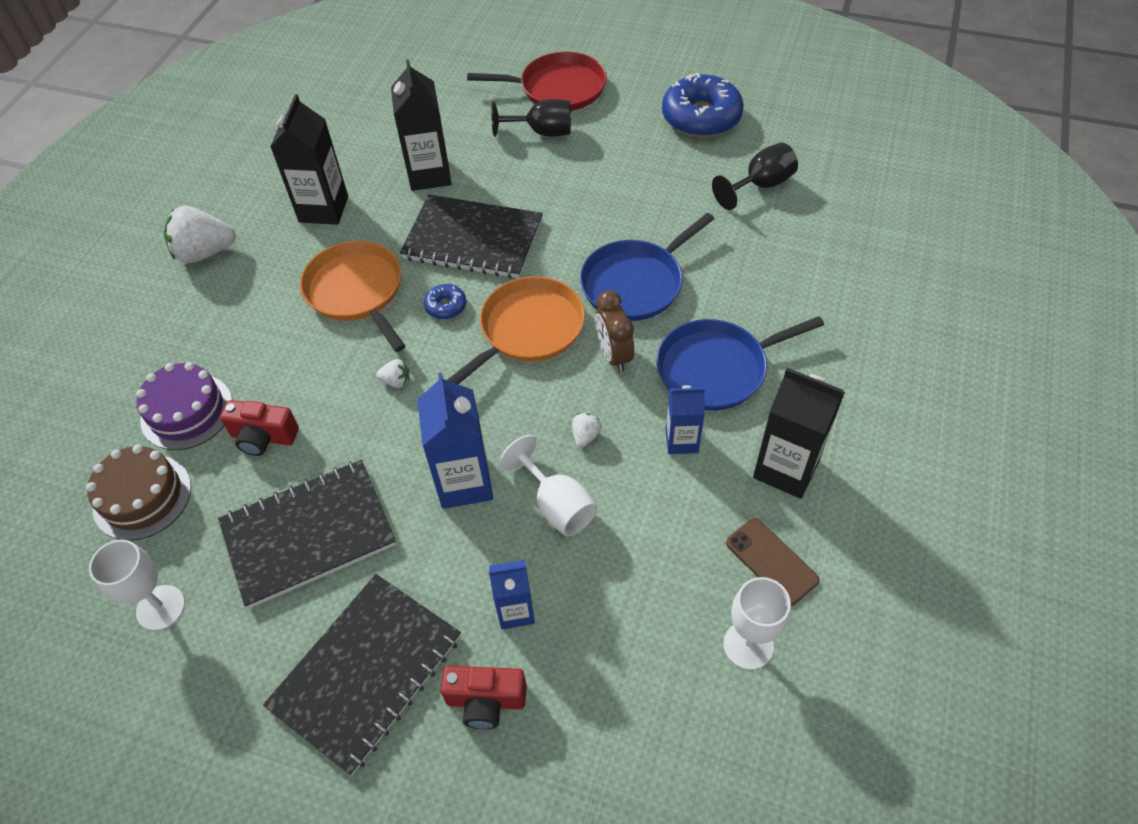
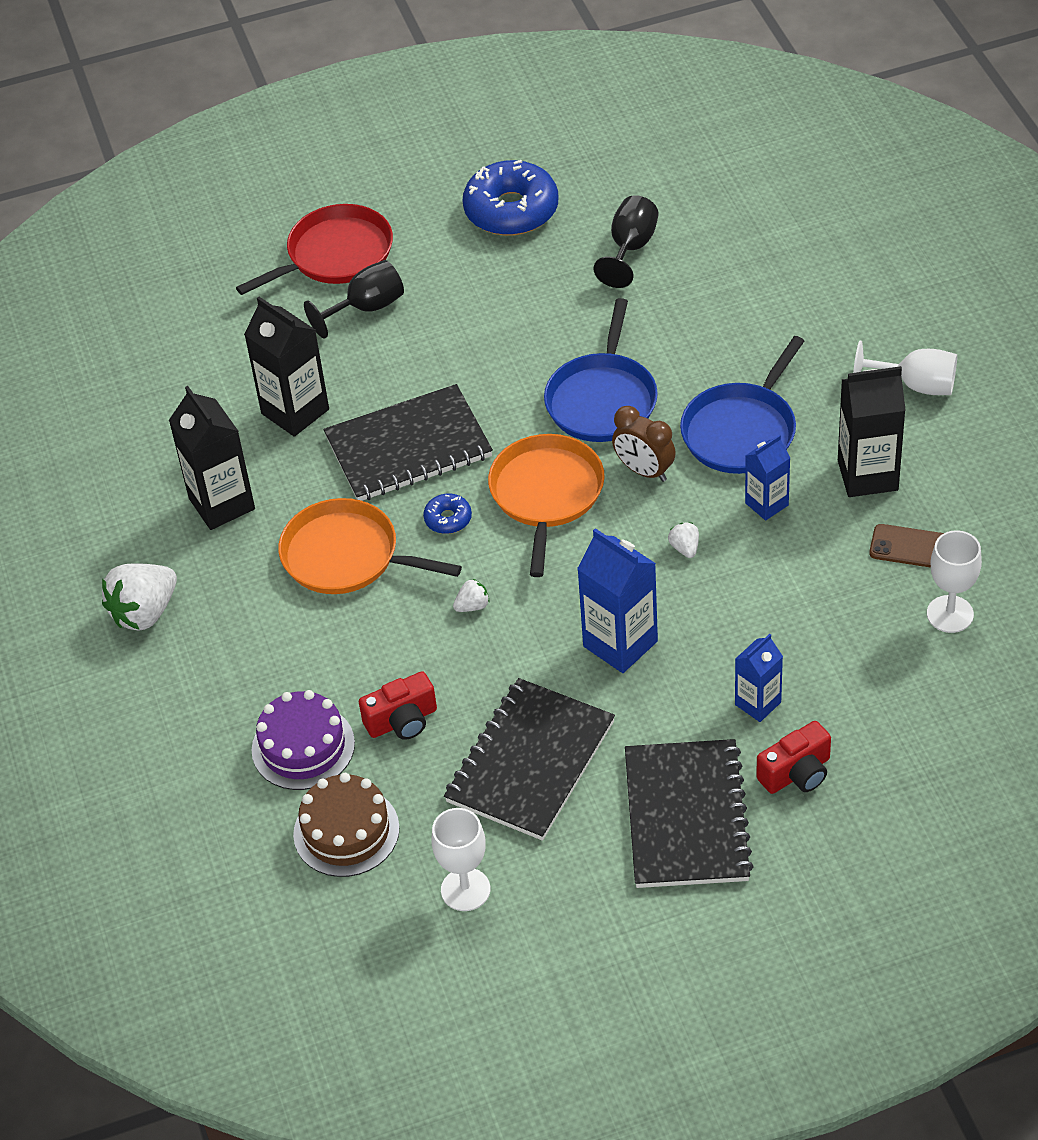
camera: 35 degrees left, 5 degrees down
white goblet [500,435,598,537] -> white goblet moved to [853,341,957,395]

